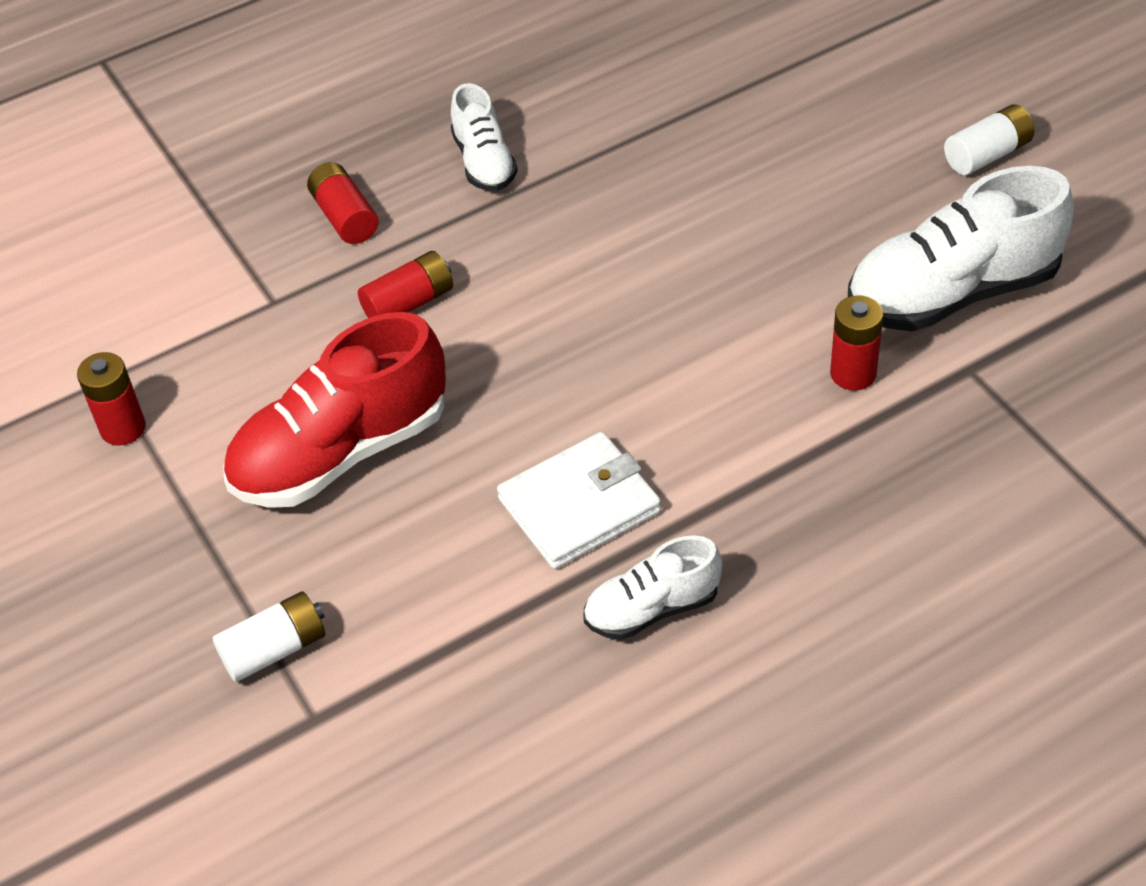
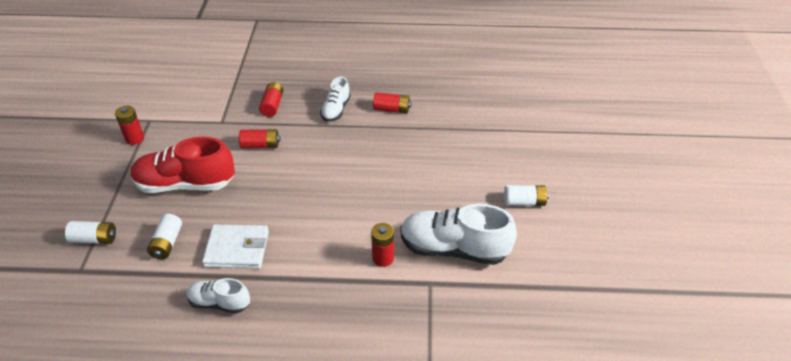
camera: 30 degrees right, 5 degrees down
none -> white battery [147,214,182,259]
none -> red battery [373,92,411,113]

